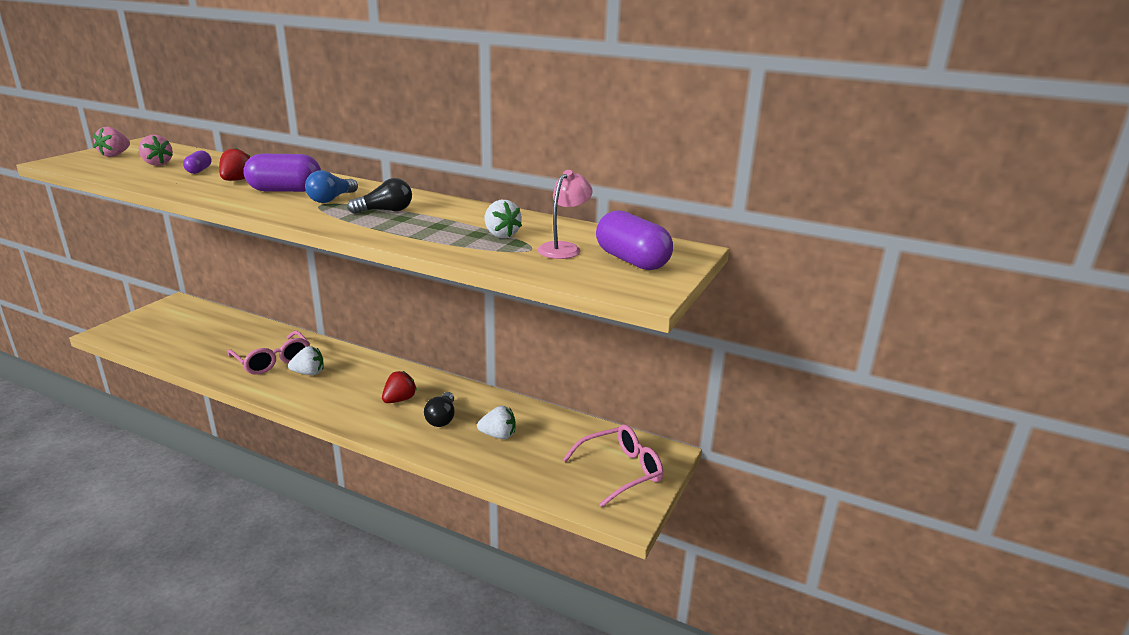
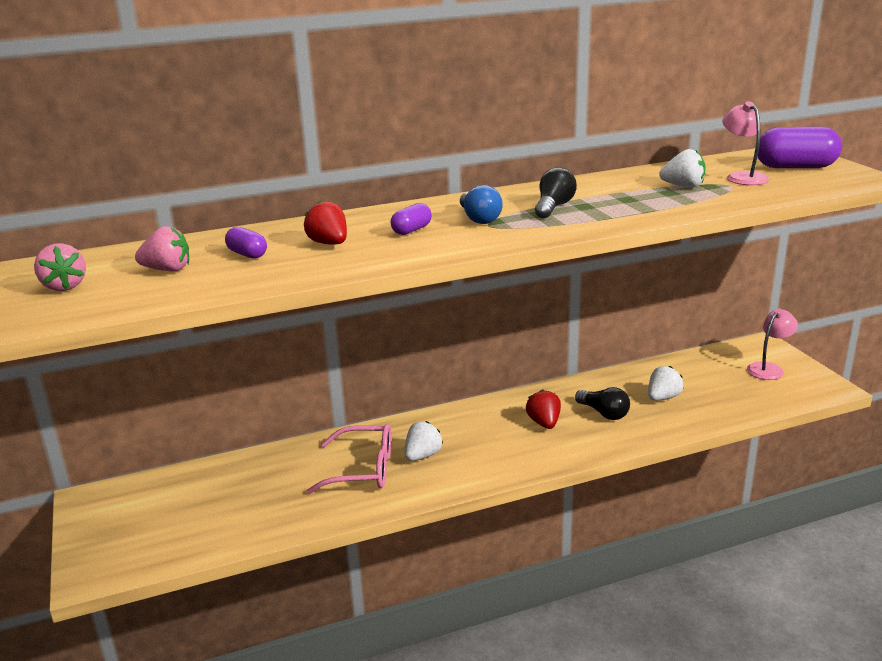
camera: 45 degrees left, 0 degrees up
purple capsule [243,154,321,192] -> purple capsule [391,203,432,235], size x0.53
pink glasses [563,424,663,507] -> pink lamp [747,308,798,380]

